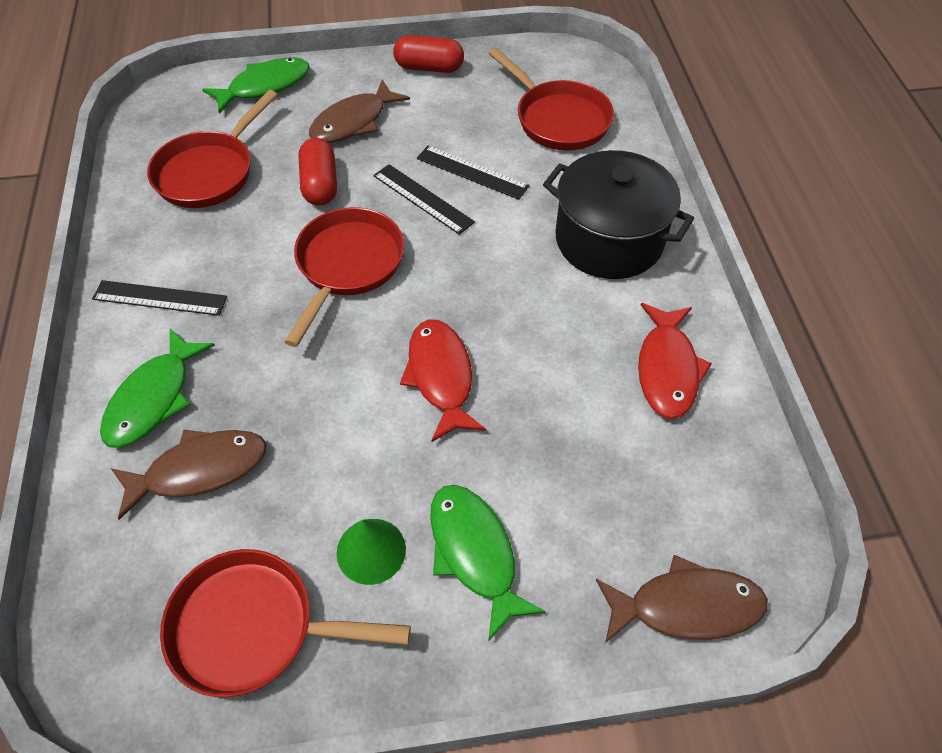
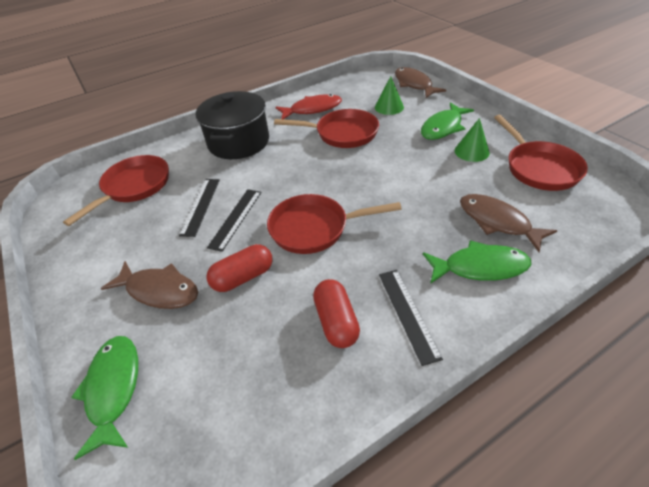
camera: 110 degrees left, 10 degrees down
red pan [147,90,278,208] -> red pan moved to [274,109,379,148]
green fish [202,57,310,114] -> green fish turned 45 degrees clockwise [71,336,138,460]
red capsule [393,35,464,73] -> red capsule moved to [313,279,360,348]
red fish [400,319,486,442] -> none
none -> green cone [375,76,404,115]

